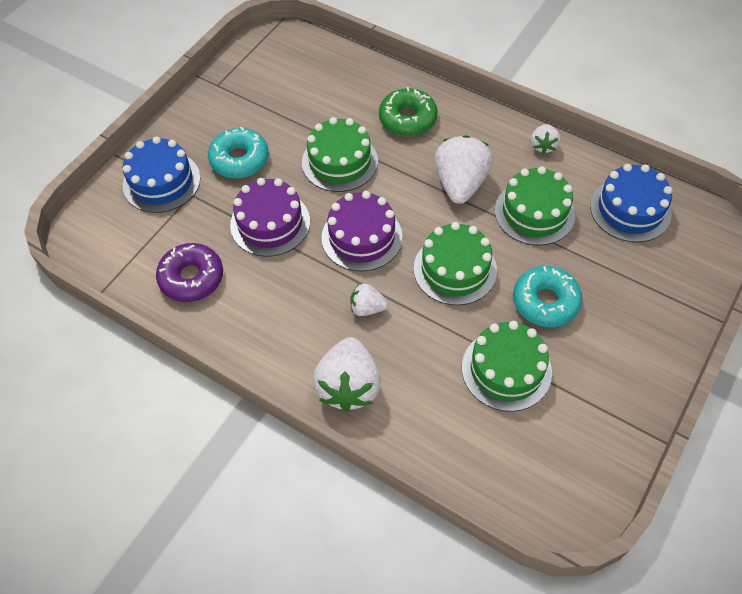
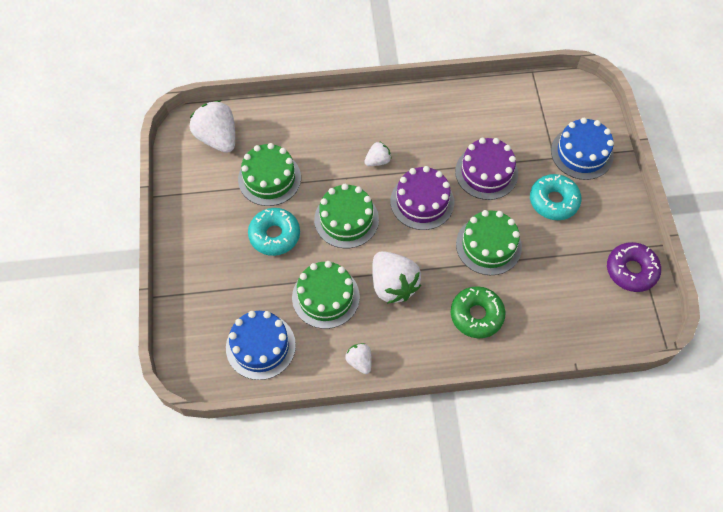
camera: 140 degrees right, 5 degrees up
purple donut [156,243,223,302] -> purple donut moved to [607,242,661,292]
white strawberry [313,337,381,412] -> white strawberry moved to [190,101,235,153]

